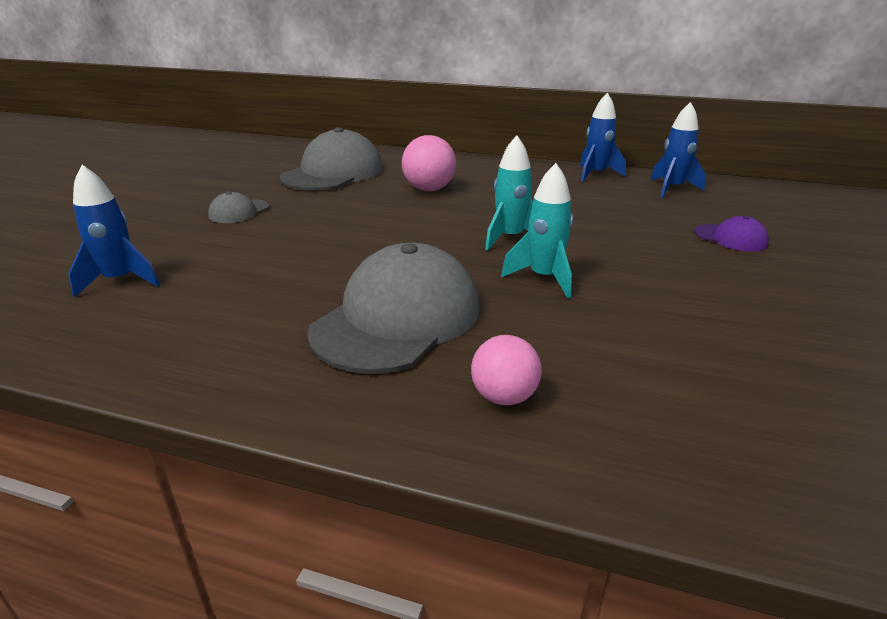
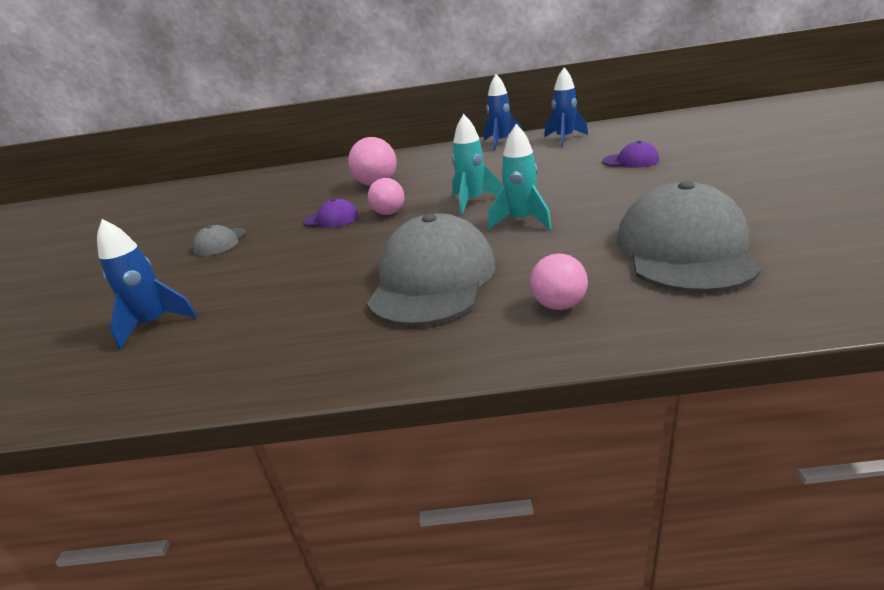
camera: 15 degrees left, 0 degrees up
grey cap [280,127,383,191] -> grey cap moved to [617,181,761,293]
none -> purple cap [303,198,359,228]
none -> pink ball [368,178,404,215]

